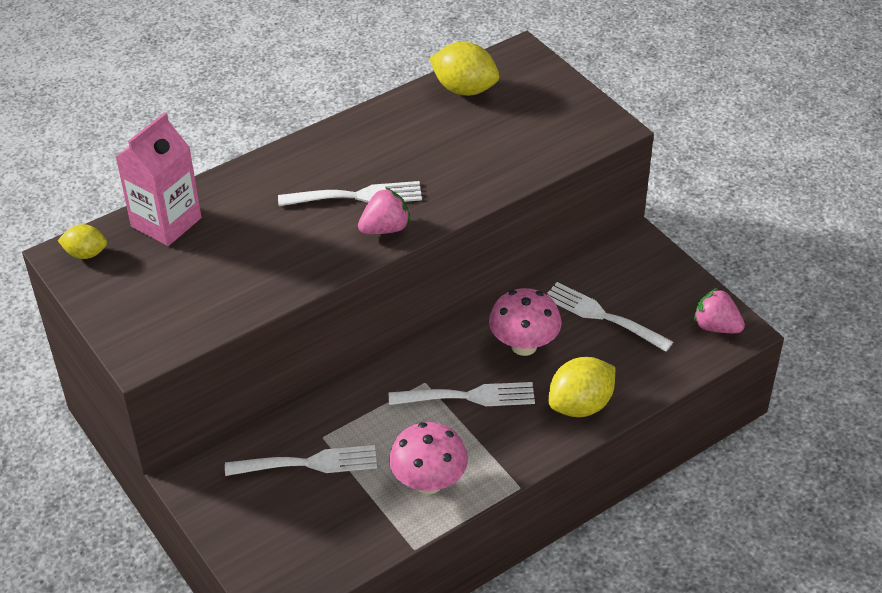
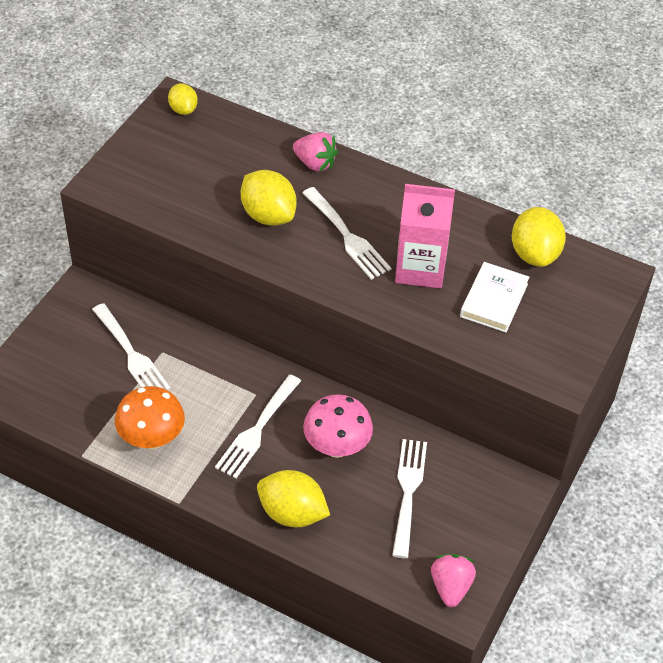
camera: 60 degrees right, 5 degrees up
pink carton [116,112,202,246] -> pink carton moved to [395,184,455,289]
pink strawberry [358,187,411,234] -> pink strawberry moved to [293,132,338,172]
white fork [389,382,535,406] -> white fork turned 60 degrees clockwise [215,375,301,479]
pink mushroom [389,422,468,494] -> orange mushroom [115,386,185,449]
none -> yellow lemon [241,170,297,226]
none -> white book [460,262,529,333]

